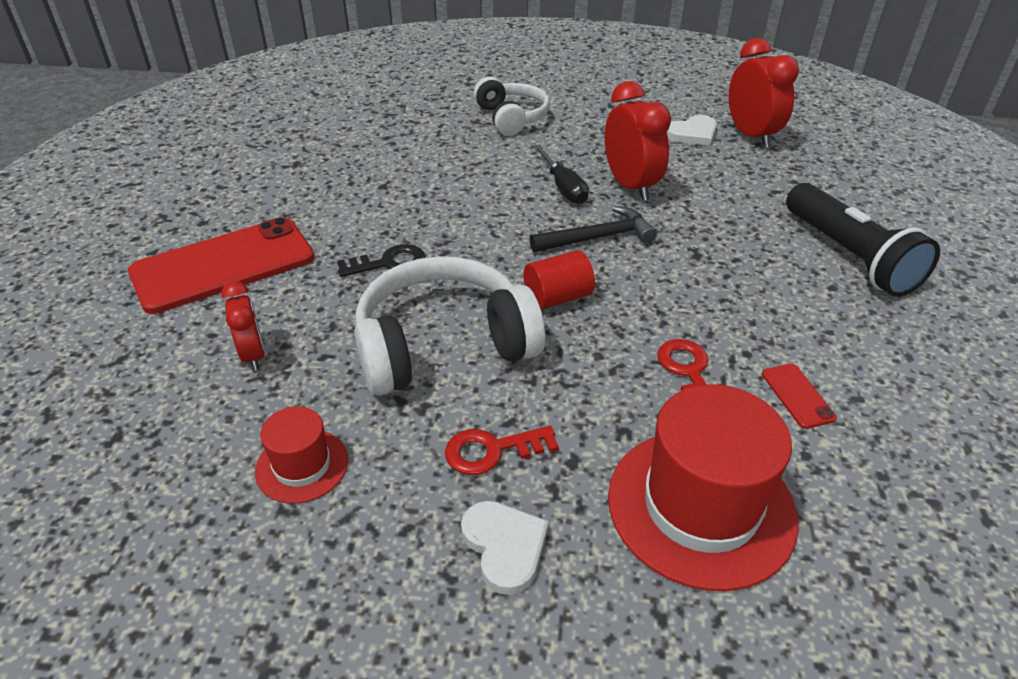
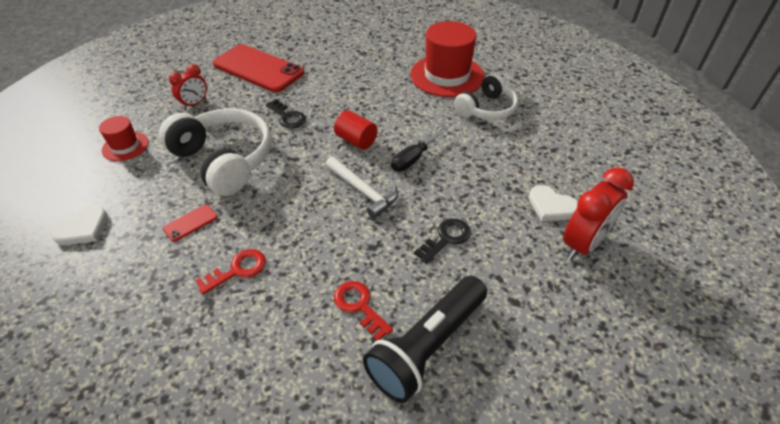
camera: 65 degrees right, 5 degrees up
red key [445,425,559,475] -> red key moved to [334,281,393,341]
red cylinder [524,250,595,310] -> red cylinder moved to [334,110,378,150]
black hammer [530,206,657,252] -> white hammer [325,157,398,219]
red clock [605,81,671,201] -> none
red hat [608,384,799,591] -> red hat moved to [410,21,484,97]
red phone [762,364,837,429] -> red phone moved to [163,204,218,242]
none -> black key [414,218,471,264]

